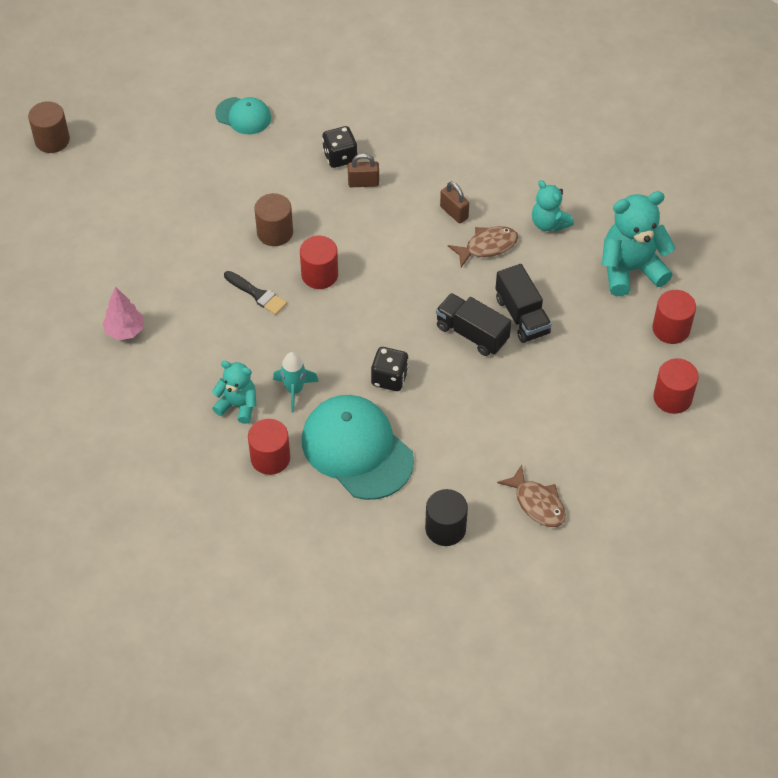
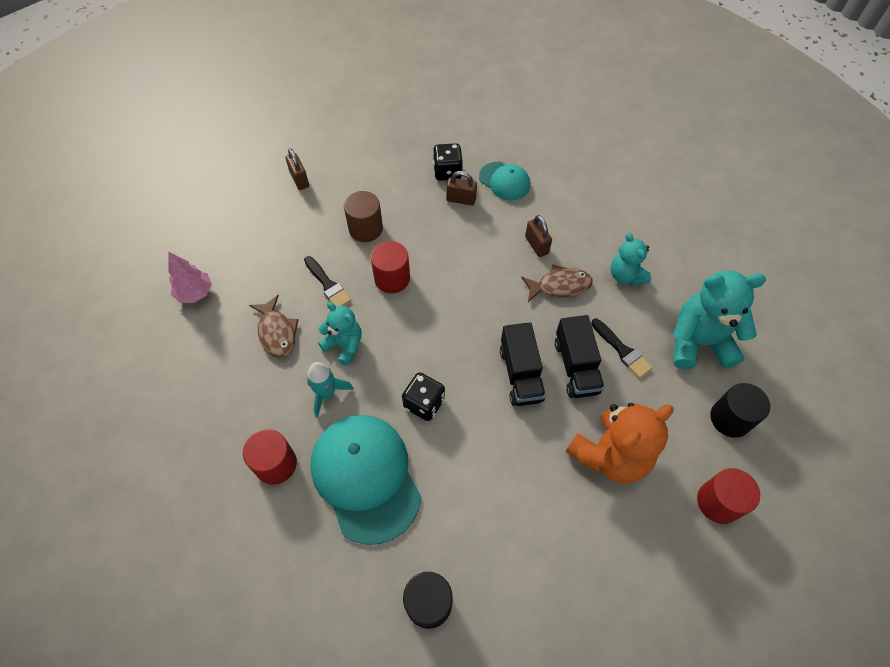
camera: 15 degrees right, 5 degrees up
brown cylinder [28,101,70,153] -> none
turquoise teddy bear [212,361,256,424] -> turquoise teddy bear moved to [318,302,362,366]
turquoise cap [215,97,271,134] -> turquoise cap moved to [479,162,530,200]
black truck [436,293,511,356] -> black truck turned 150 degrees counterclockwise [500,322,546,406]
brown fish [497,465,566,527] -> brown fish moved to [249,295,299,358]
red cylinder [652,290,696,344] -> black cylinder [710,383,770,438]
none -> brown padlock [285,148,309,190]
none -> orange teddy bear [565,403,673,484]
none -> black brush [591,318,653,378]

